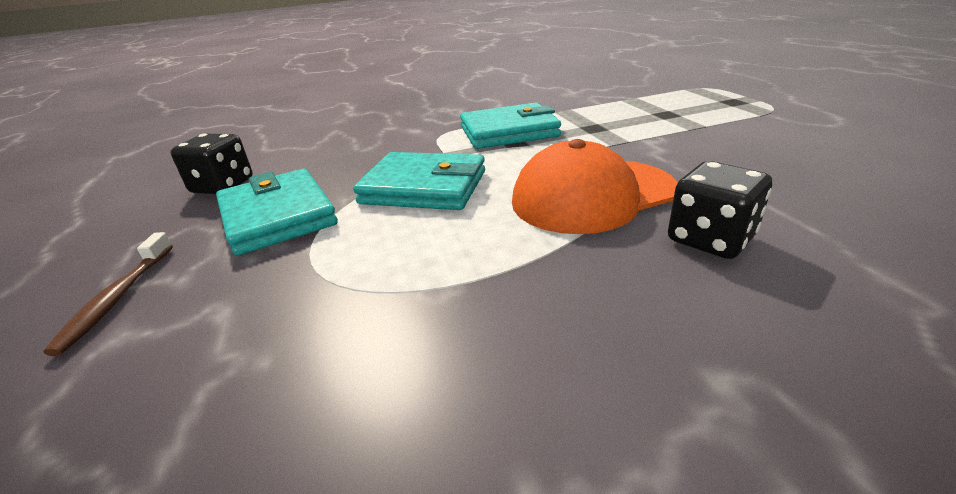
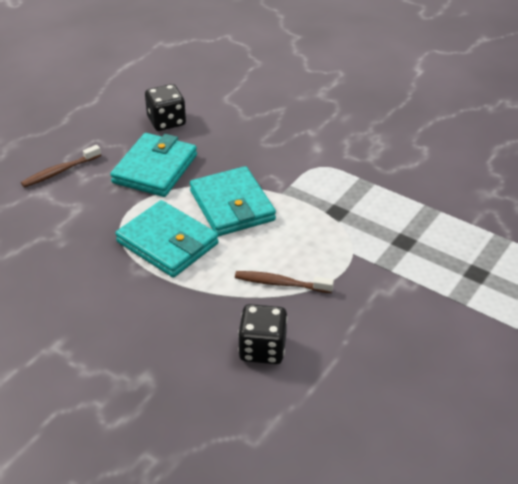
camera: 50 degrees right, 10 degrees up
turquoise wallet [460,102,561,149] -> turquoise wallet moved to [115,200,219,278]
orange cap [512,139,678,234] -> brown toothbrush [235,271,334,293]

